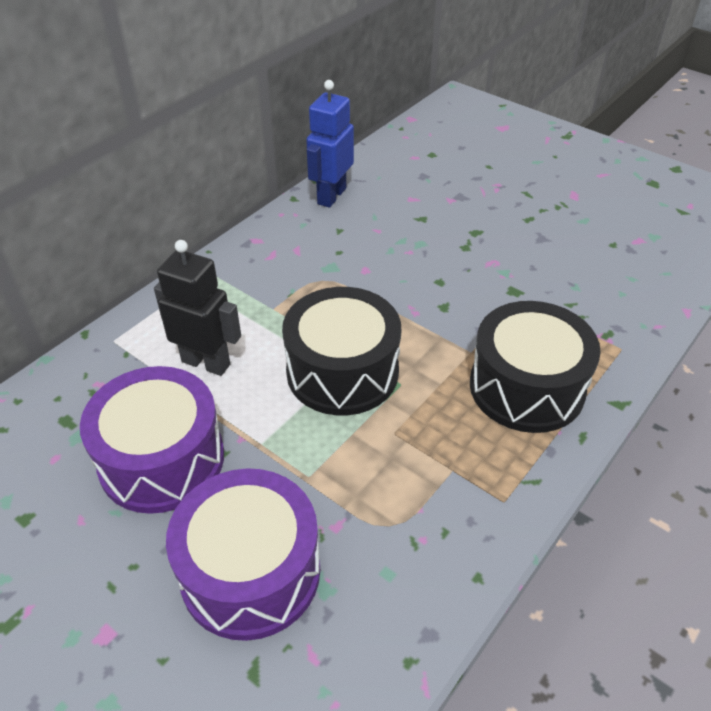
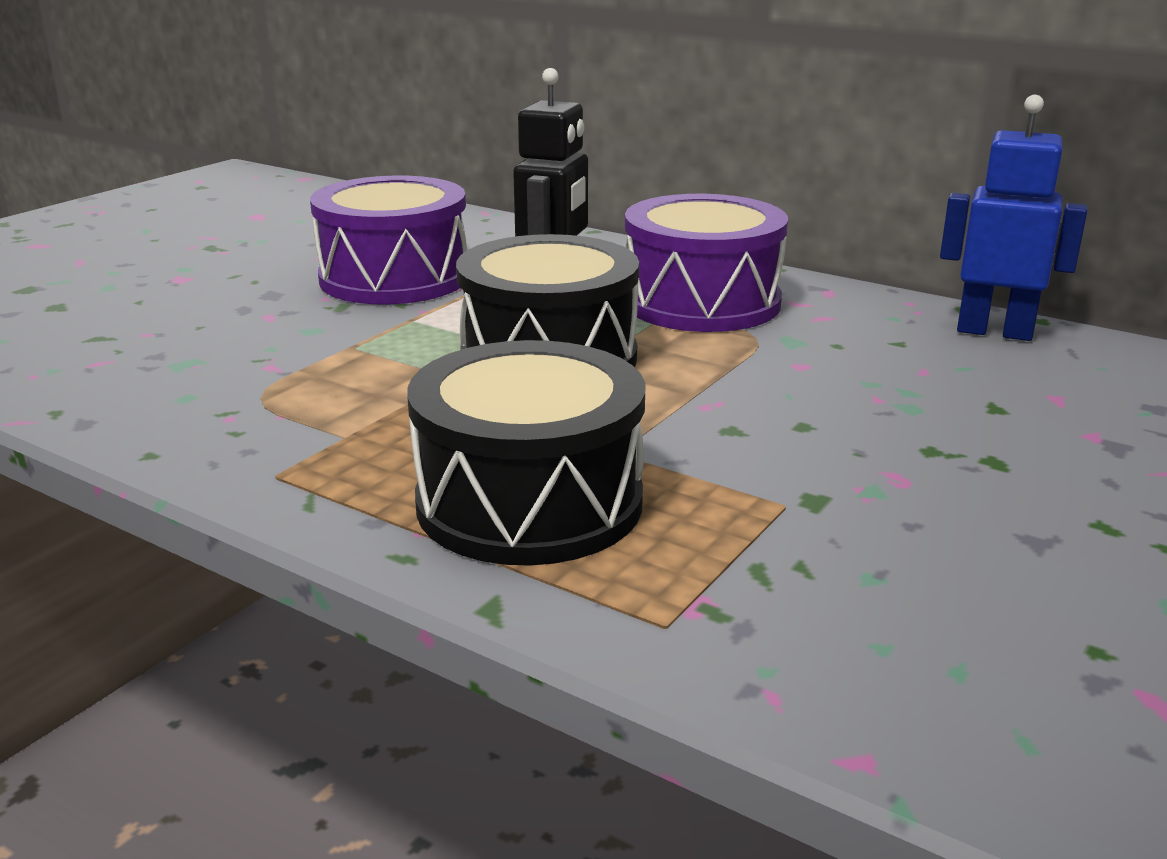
camera: 85 degrees right, 20 degrees down
purple drum [166,468,320,641] -> purple drum moved to [625,194,788,332]

